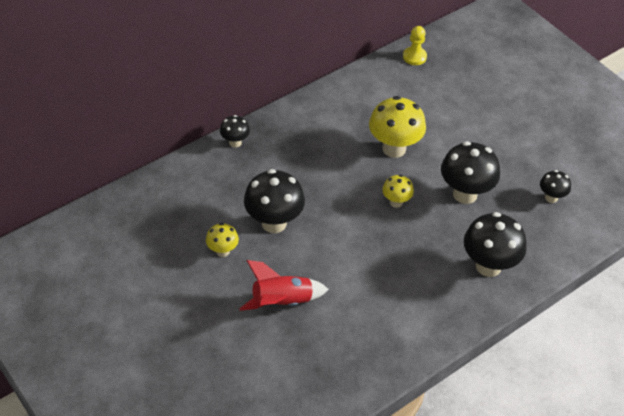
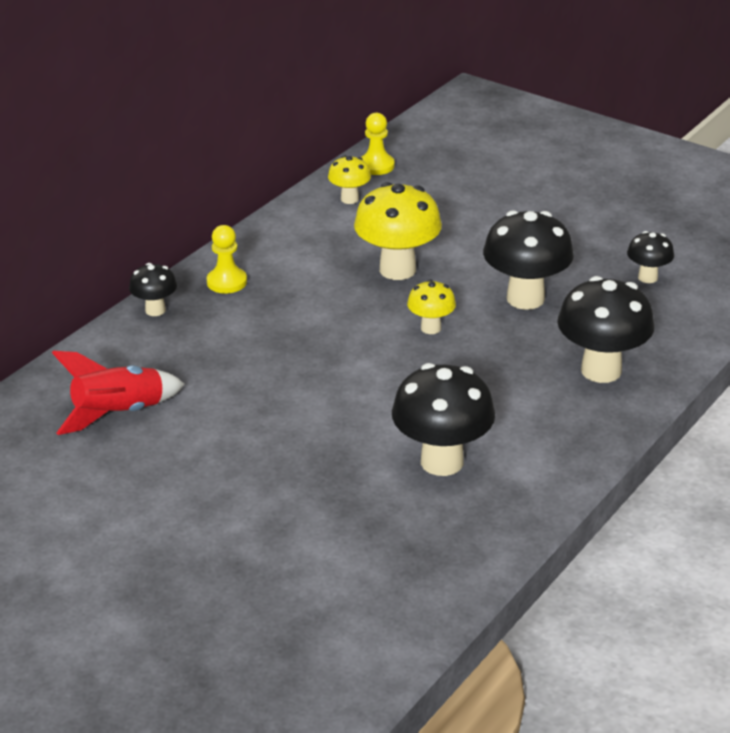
camera: 15 degrees left, 15 degrees down
yellow mushroom [206,223,239,257] -> yellow mushroom moved to [328,155,371,204]
red rocket [239,260,329,311] -> red rocket moved to [52,351,185,435]
black mushroom [244,169,305,233] -> black mushroom moved to [392,363,495,476]
none -> yellow pawn [207,225,247,294]

